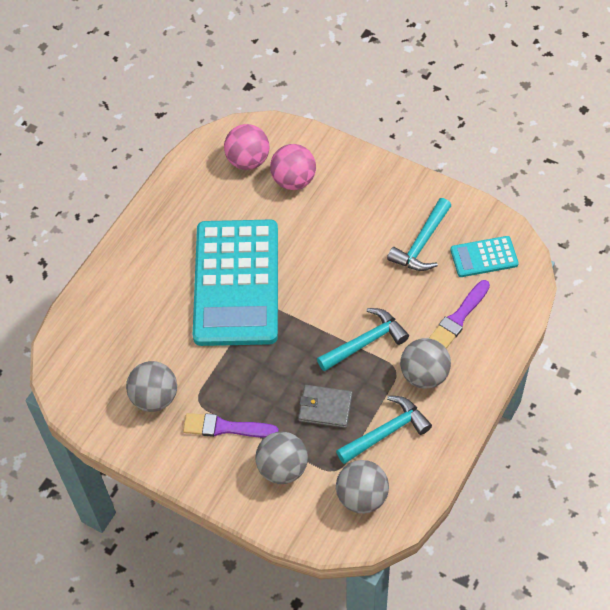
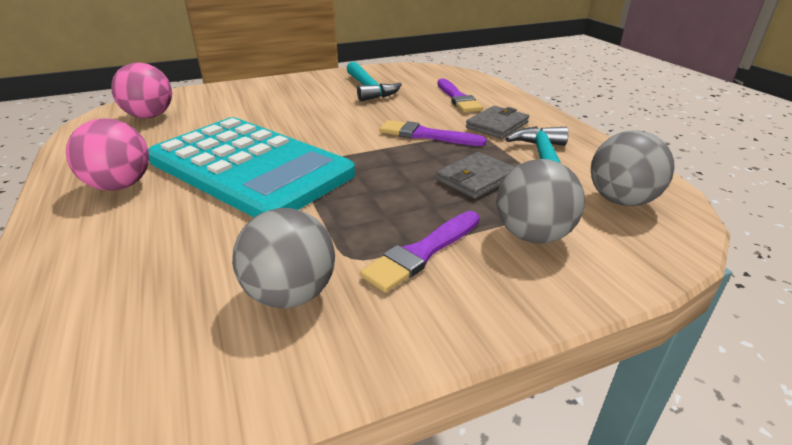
camera: 55 degrees left, 25 degrees down
pink ball [270,144,316,190] -> pink ball moved to [66,118,149,191]
turquoise hammer [317,308,409,372] -> purple brush [379,120,486,146]
grey ball [400,338,451,389] -> grey wallet [466,106,529,139]
turquoise calculator [450,236,519,277] -> none

